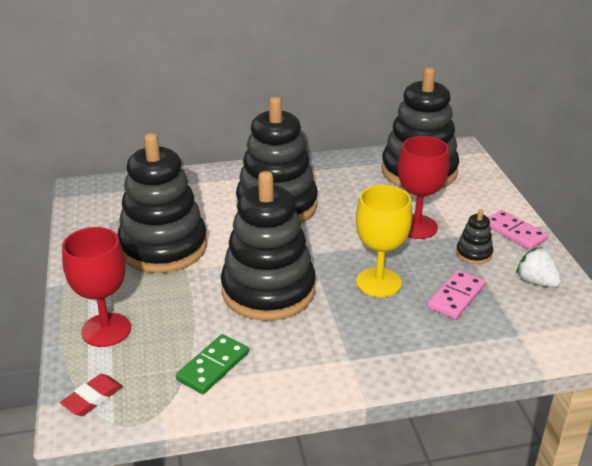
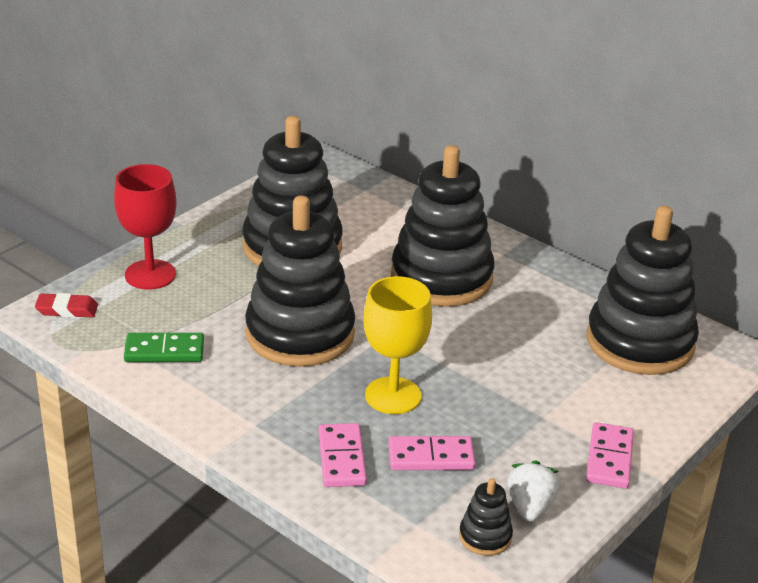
camera: 50 degrees right, 0 degrees up
red goblet [398,136,449,239] -> none
black stacking toy [456,209,493,264] -> black stacking toy moved to [459,478,513,556]
none -> pink domino [319,423,367,487]

